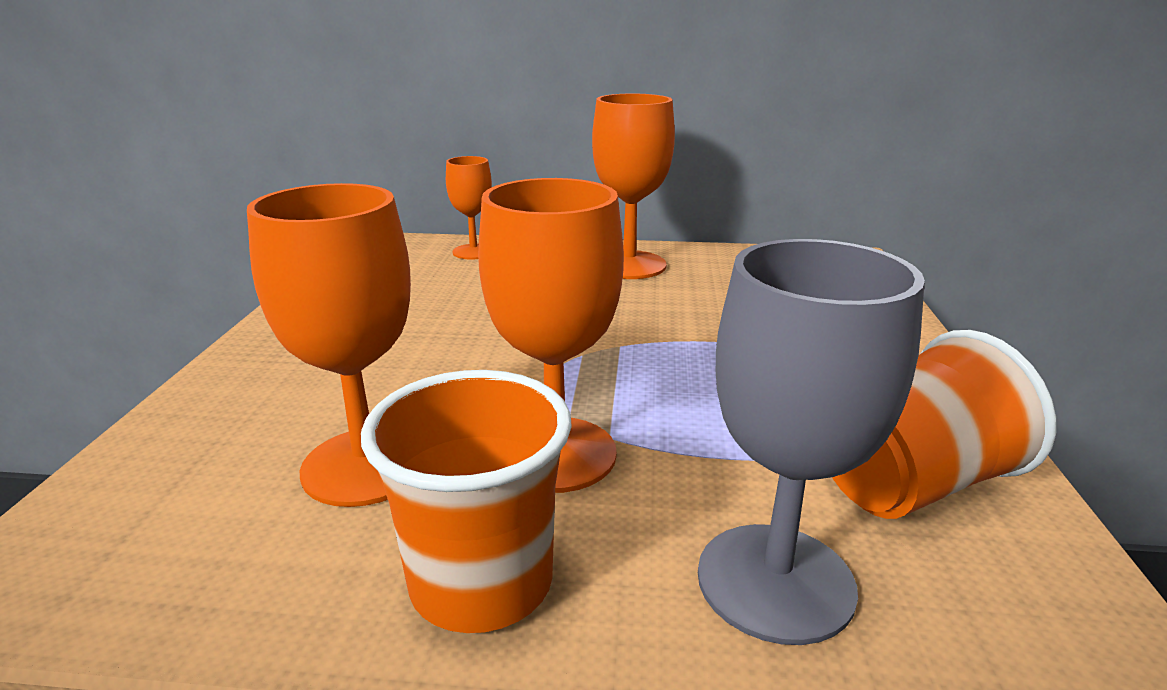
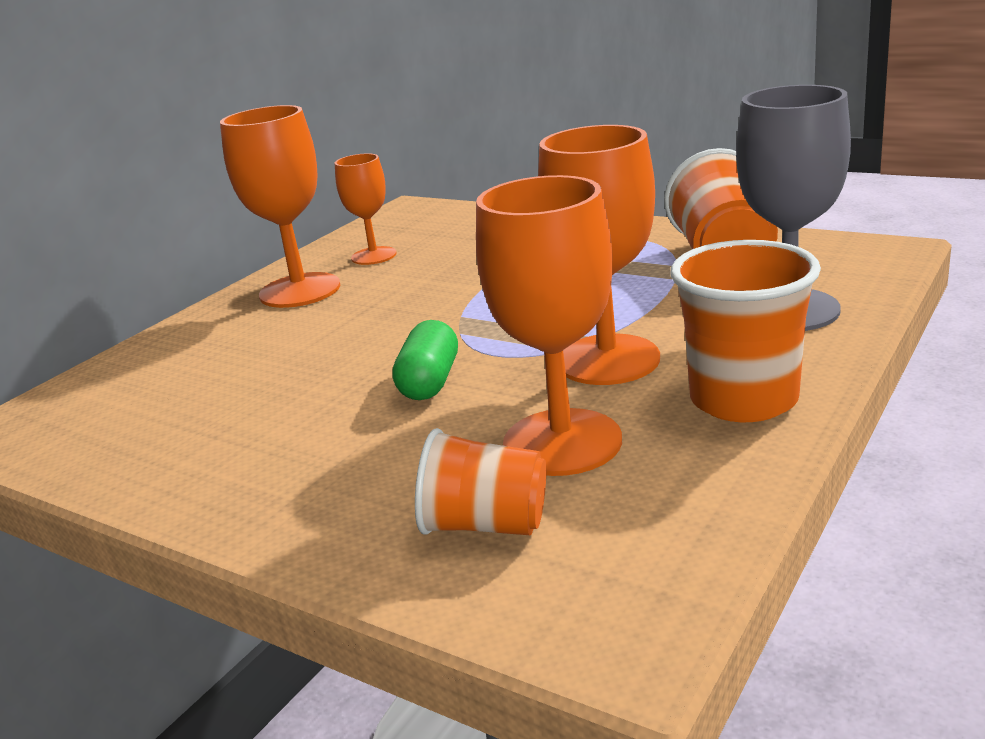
camera: 60 degrees left, 0 degrees up
orange goblet [446,156,492,260] -> orange goblet moved to [335,153,397,265]
none -> green capsule [392,320,458,400]
none -> orange cup [415,428,546,535]

